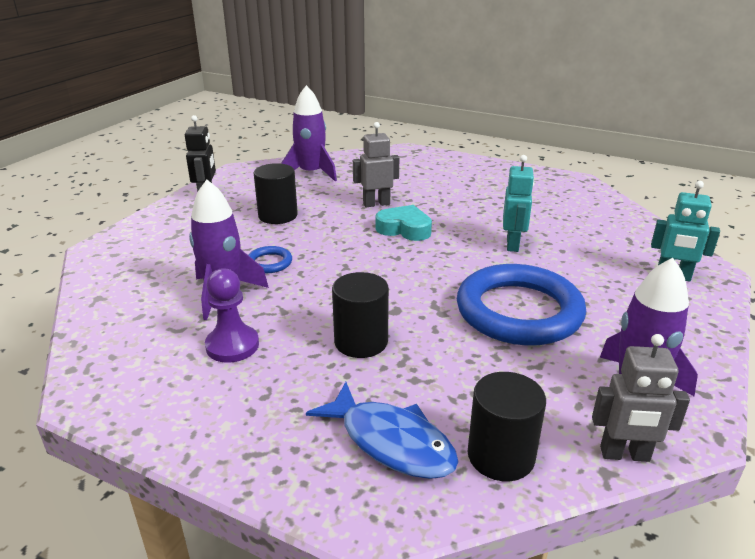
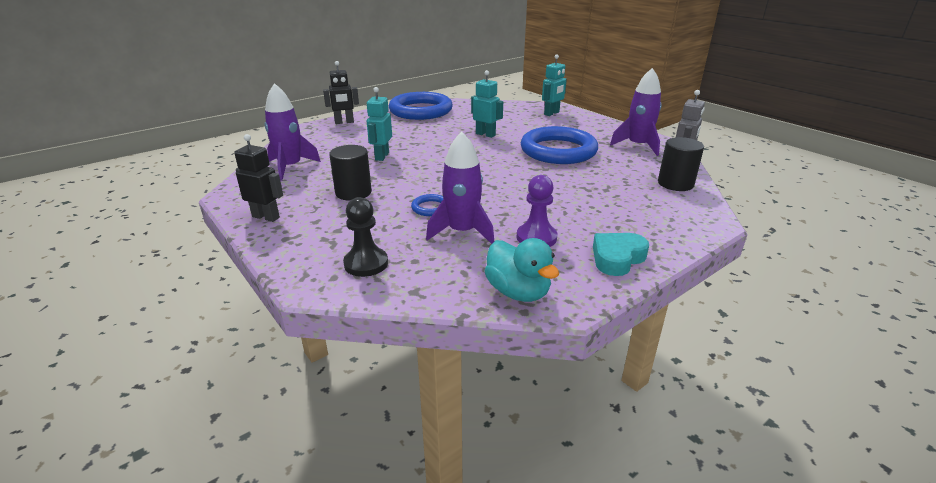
camera: 65 degrees left, 0 degrees up
blue fish [306,382,459,479] -> none
black cylinder [332,272,389,358] -> none
grey robot [353,122,399,207] -> turquoise robot [367,87,392,161]
turquoise heart [375,205,432,241] -> turquoise heart moved to [593,233,649,276]
none -> black robot [323,61,359,124]
none -> black pawn [343,197,388,277]
none -> blue ring [389,92,453,120]
none -> turquoise duck [485,238,559,302]

